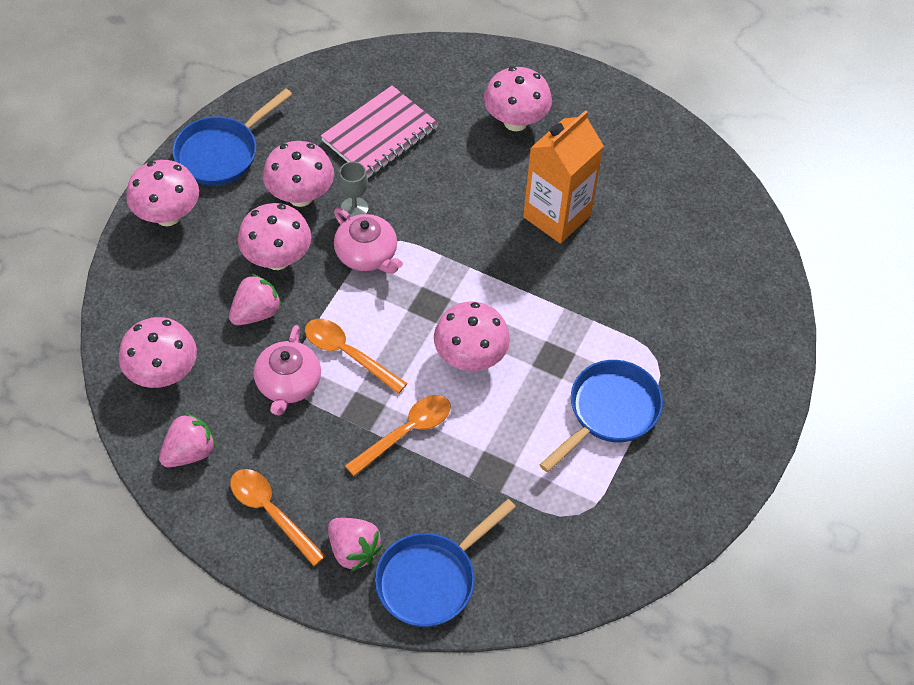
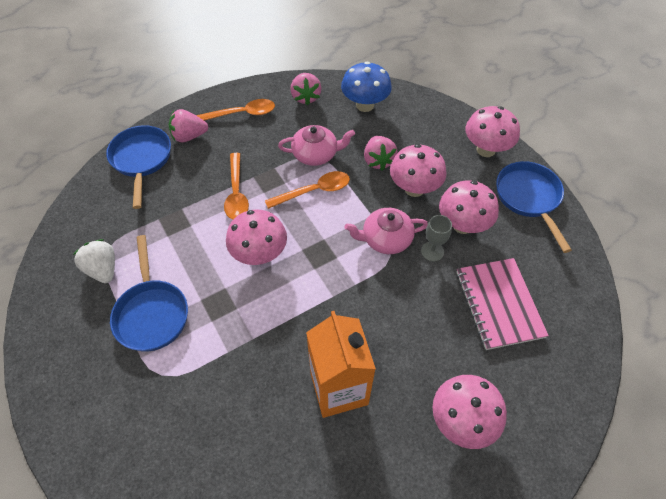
camera: 125 degrees right, 0 degrees up
pink mushroom [119,317,197,388] -> blue mushroom [341,61,392,112]
pink teapot [254,325,321,415] -> pink teapot turned 135 degrees clockwise [278,125,355,166]
none -> white strawberry [73,239,115,283]

